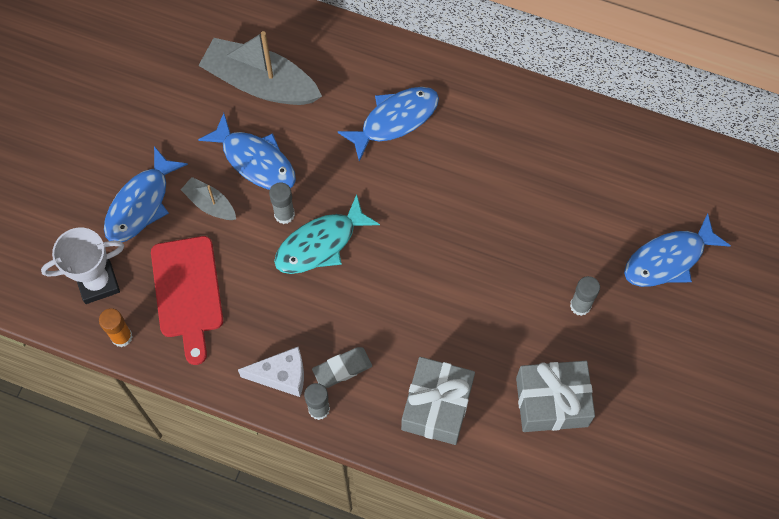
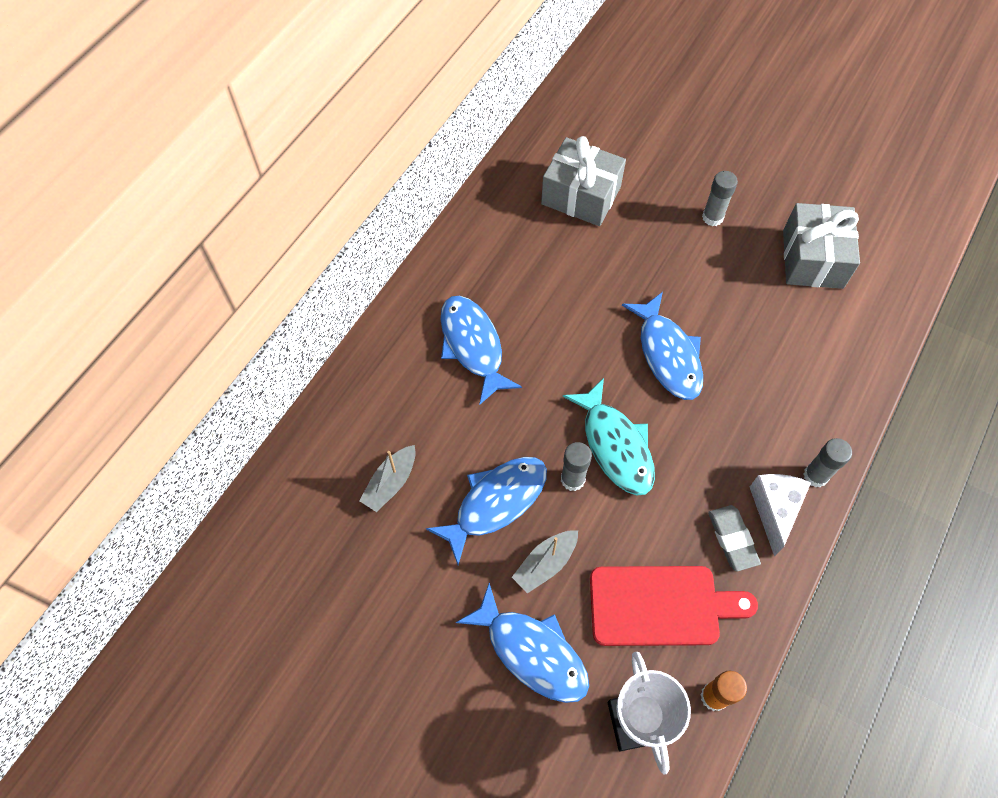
camera: 80 degrees left, 5 degrees down
grey boat [198,31,322,105] -> grey boat [359,445,416,512], size x0.49
grey eraser [312,347,372,388] -> grey eraser moved to [708,505,761,571]
grey gift [401,357,475,445] -> grey gift moved to [541,136,626,226]
blue fish [624,213,731,287] -> blue fish moved to [622,292,703,400]

